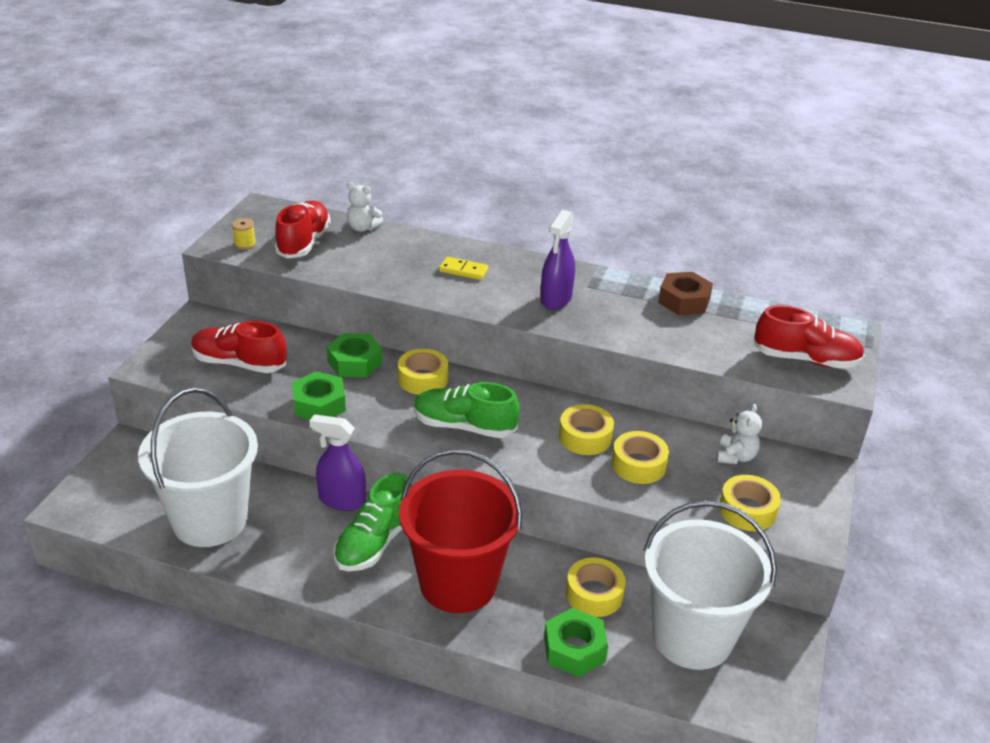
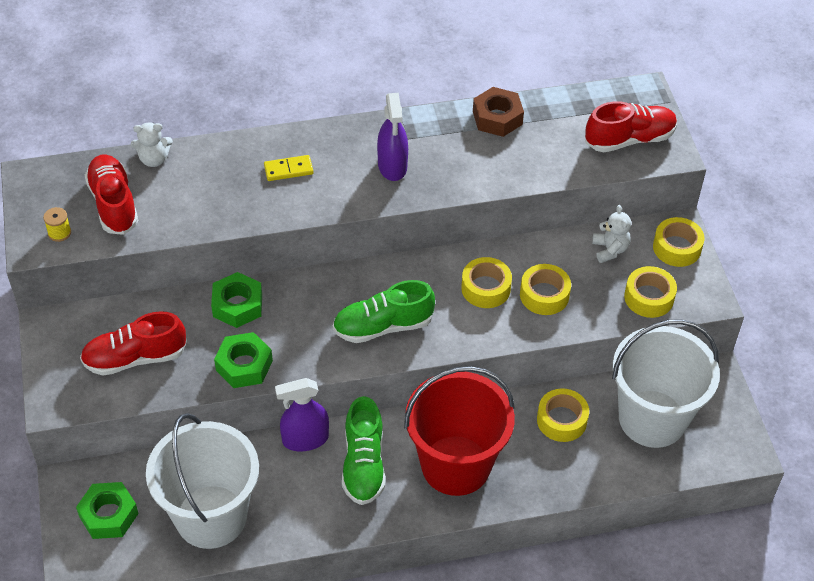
camera: 30 degrees left, 15 degrees up
yellow tape [398,349,448,395] -> yellow tape moved to [653,217,705,267]
green nut [544,608,608,677] -> green nut moved to [76,482,139,539]

